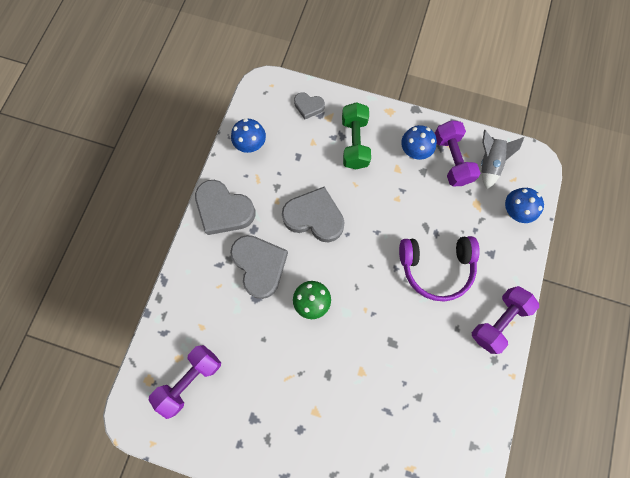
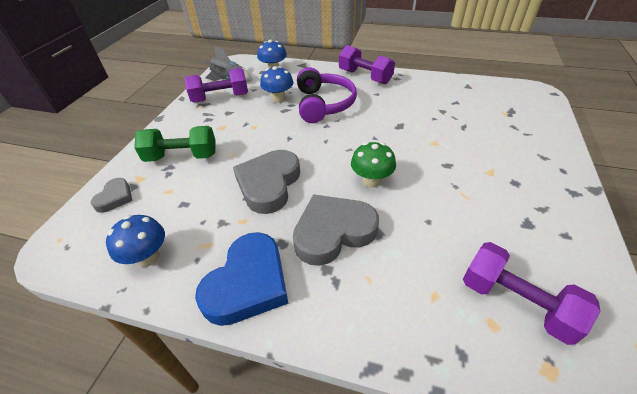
camera: 90 degrees left, 30 degrees down
grey heart [195,180,255,235] -> blue heart [195,232,288,326]
blue mushroom [401,125,437,160] -> blue mushroom moved to [260,66,294,103]

